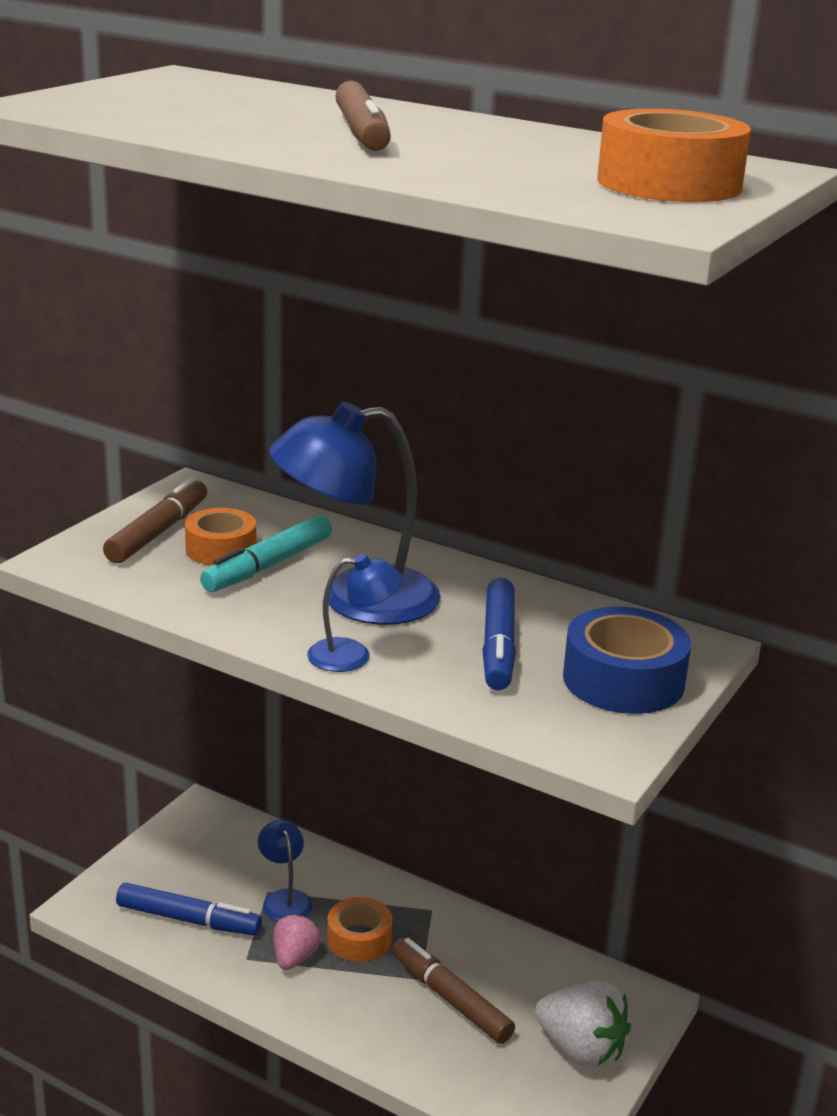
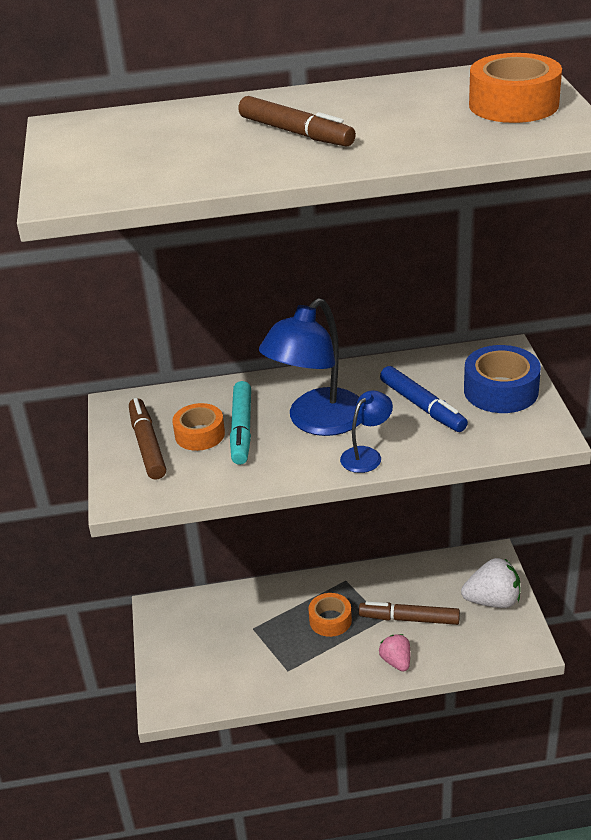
camera: 35 degrees left, 10 degrees up
blue marker [116,883,262,936] -> none
blue lamp [258,820,313,921] -> none
pink strawberry [274,914,321,970] -> pink strawberry moved to [379,634,410,672]

